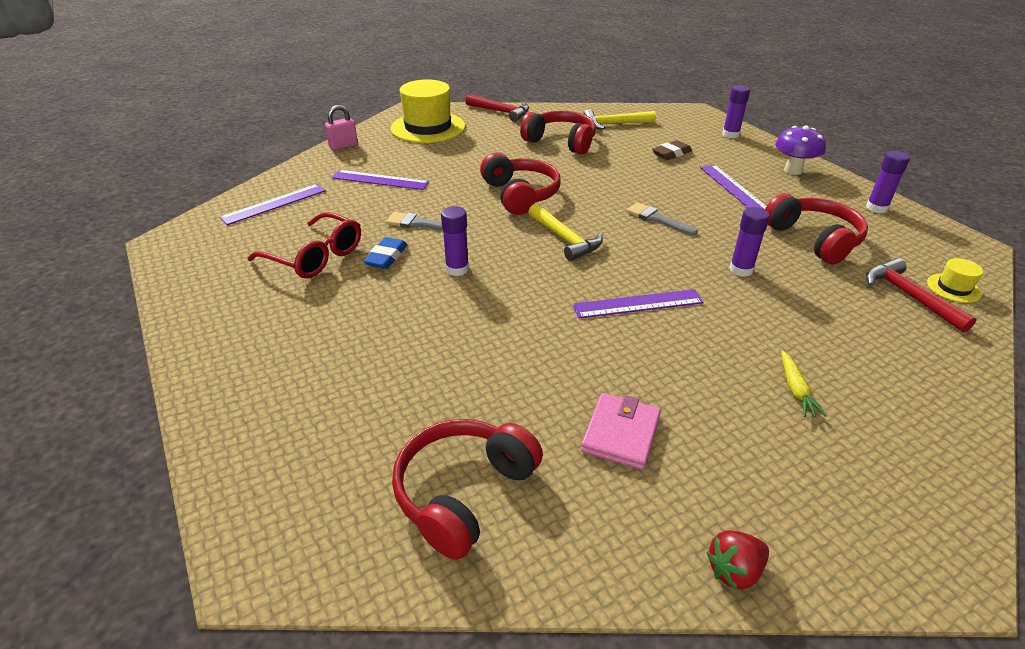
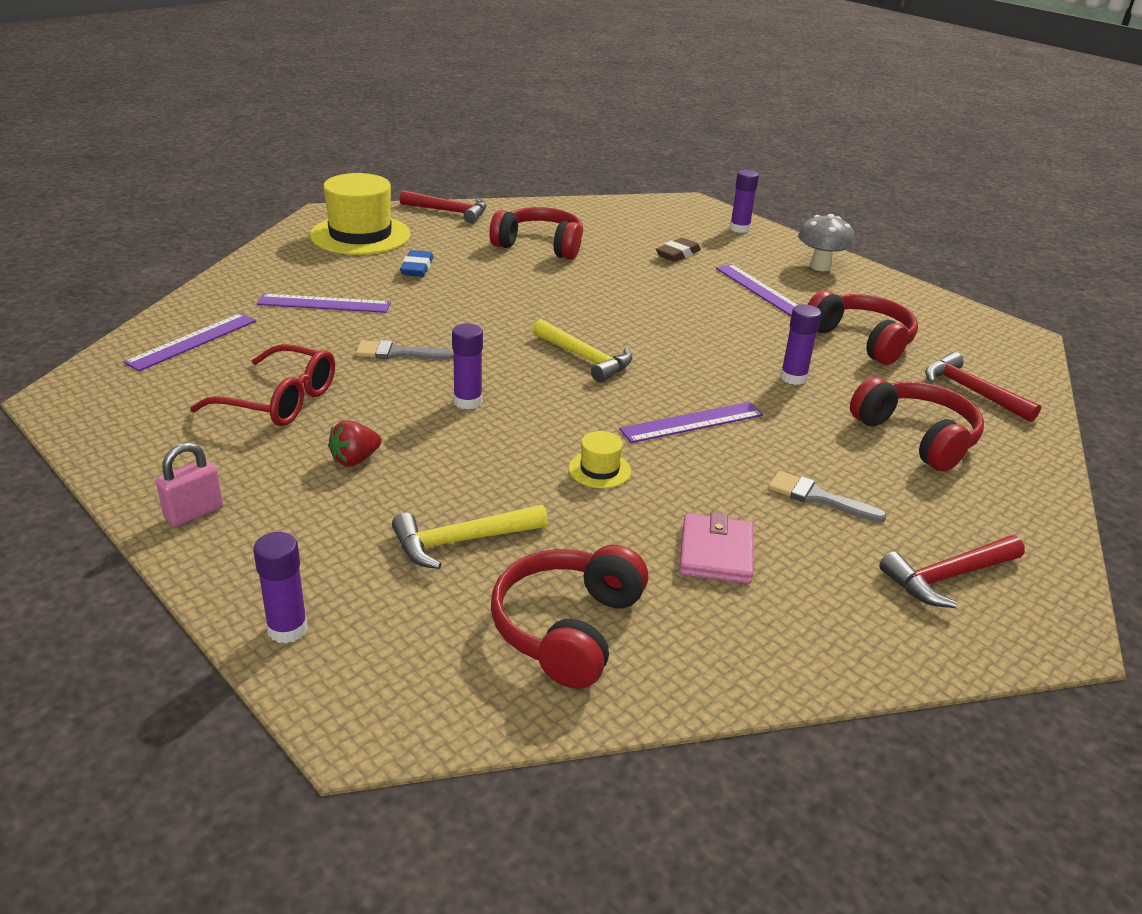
camera: 15 degrees left, 5 degrees down
pink padlock [325,105,358,150] -> pink padlock moved to [156,442,223,527]
blue eraser [363,237,408,269] -> blue eraser moved to [400,250,433,277]
red headphones [480,153,561,215] -> red headphones moved to [850,377,984,472]
yellow hammer [583,109,656,130] -> yellow hammer moved to [392,505,548,569]
grey brush [626,202,698,236] -> grey brush moved to [768,471,887,523]
red strawberry [706,530,769,590] -> red strawberry moved to [328,421,382,467]
purple mushroom [775,126,826,175] -> grey mushroom [798,214,855,271]
yellow carrot [781,350,827,417] -> none
purple glue stick [866,151,910,213] -> purple glue stick moved to [253,532,308,643]
yellow hat [927,258,983,303] -> yellow hat moved to [568,431,631,488]
none -> red hammer [879,535,1025,608]

